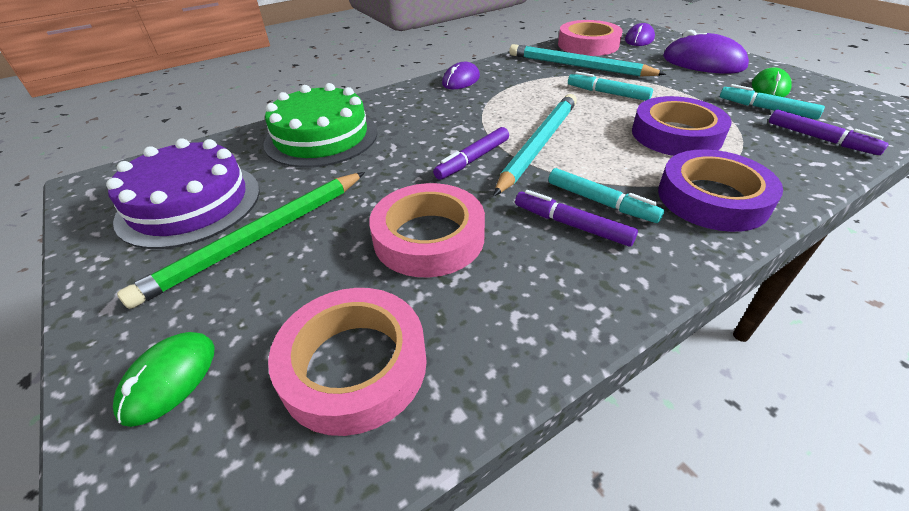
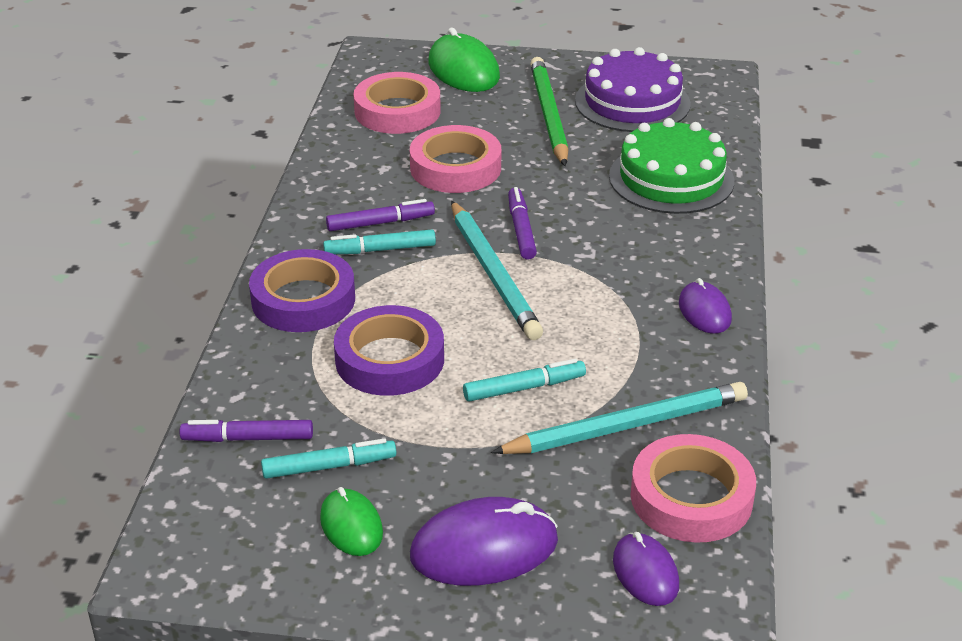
camera: 130 degrees right, 5 degrees down
green mouse [113,332,215,427] -> green mouse [428,28,500,92], size x1.66

